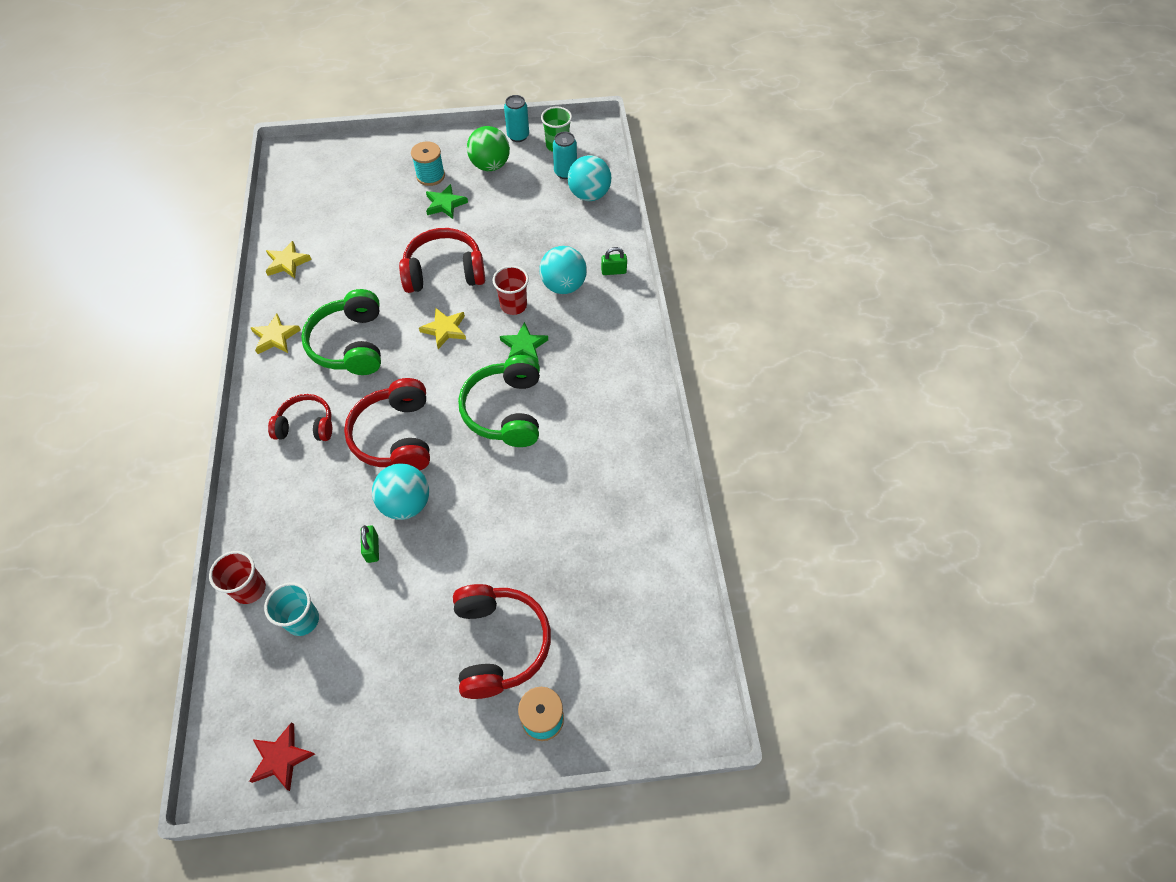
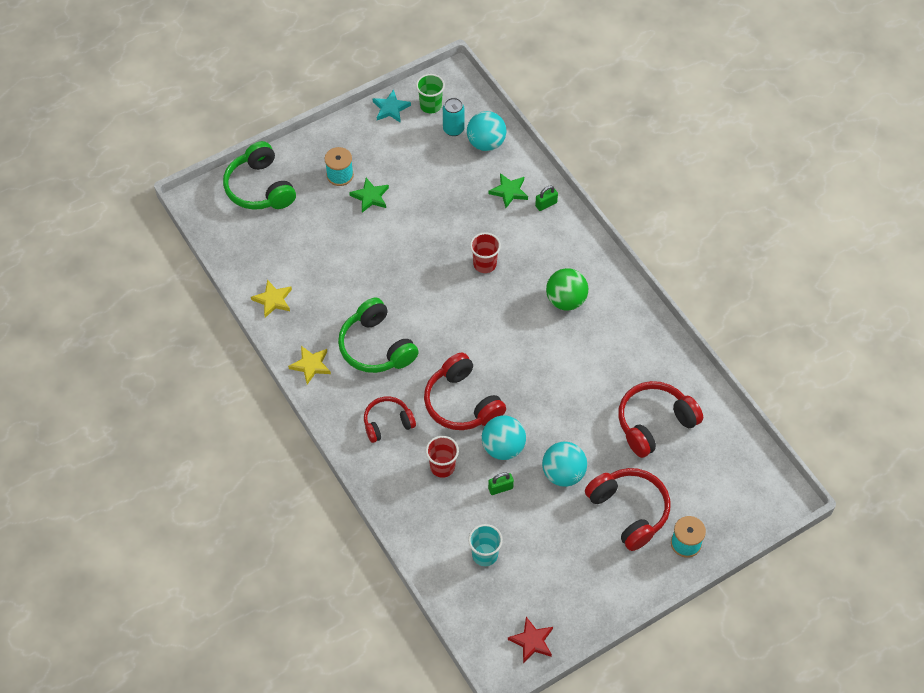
camera: 25 degrees left, 0 degrees up
red cup [209,551,266,604] -> red cup moved to [426,436,459,478]
green padlock [361,525,379,563] -> green padlock turned 75 degrees counterclockwise [488,472,514,495]
red headphones [399,228,485,293] -> red headphones moved to [618,381,703,458]
yellow star [419,308,466,349] -> none
green headphones [458,355,540,447] -> green headphones moved to [223,141,296,210]
green ball [467,126,510,171] -> green ball moved to [546,268,588,311]
green star [500,322,548,363] -> green star moved to [489,173,528,208]
turquoise can [504,95,529,142] -> turquoise star [373,90,411,123]
turquoise ball [540,246,587,294] -> turquoise ball moved to [542,442,587,487]

